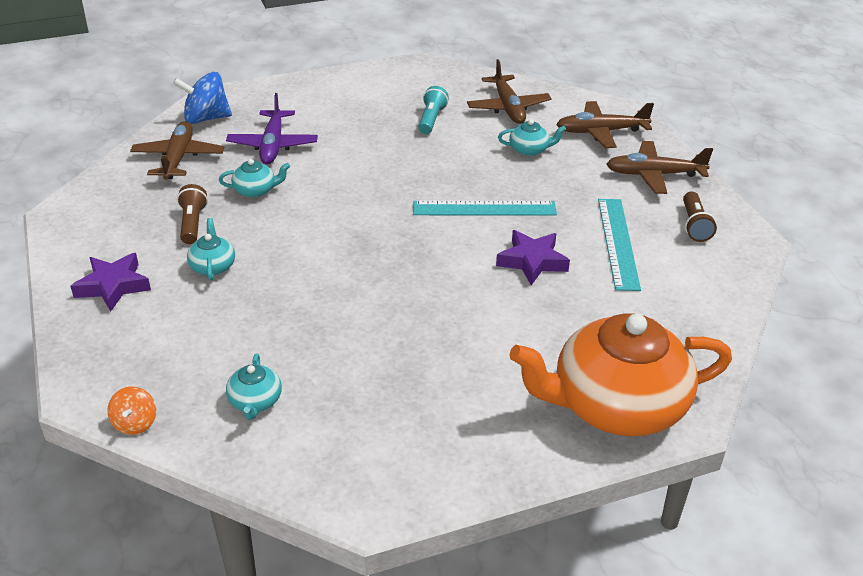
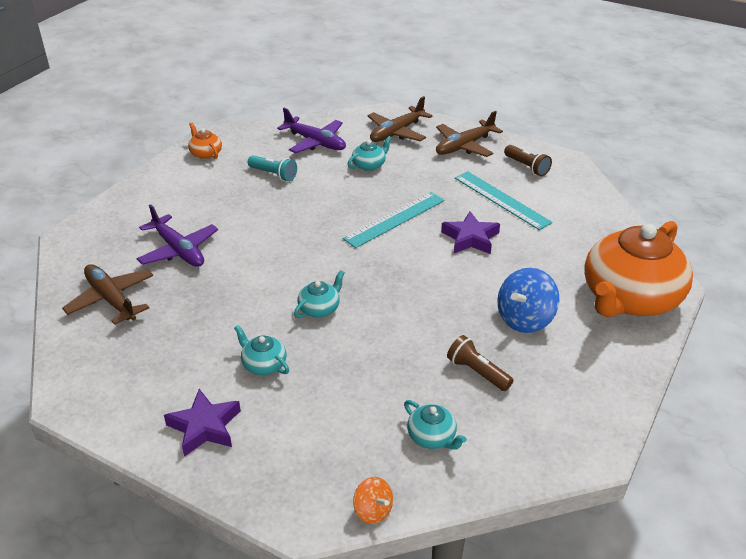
camera: 40 degrees left, 0 degrees up
blue spinning top [173,72,232,124] -> blue spinning top moved to [497,268,559,333]
brown flashlight [177,184,208,244] -> brown flashlight moved to [447,335,513,391]
turquoise teapot [219,159,290,198] -> turquoise teapot moved to [294,270,345,318]
turquoise flashlight [418,86,449,134] -> turquoise flashlight turned 150 degrees clockwise [248,155,297,181]
brown plane [467,59,552,124] -> purple plane [277,108,346,153]
none -> orange teapot [188,123,222,159]

